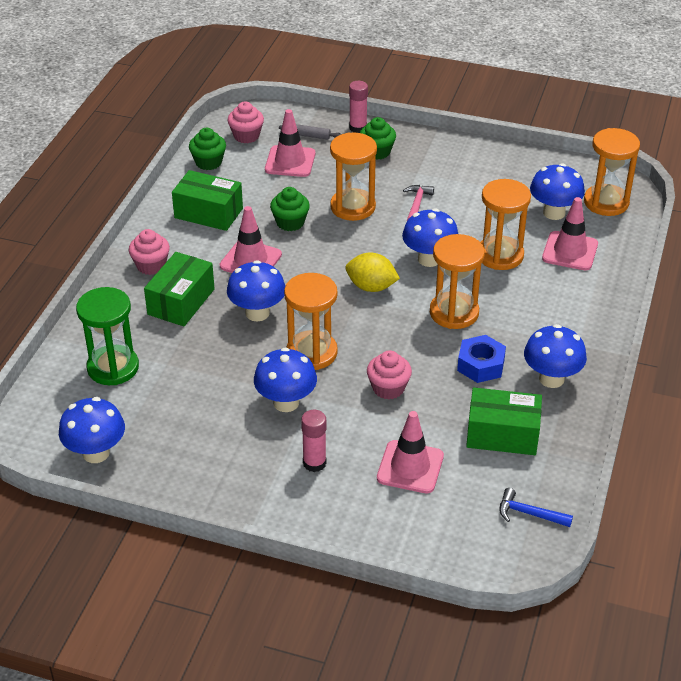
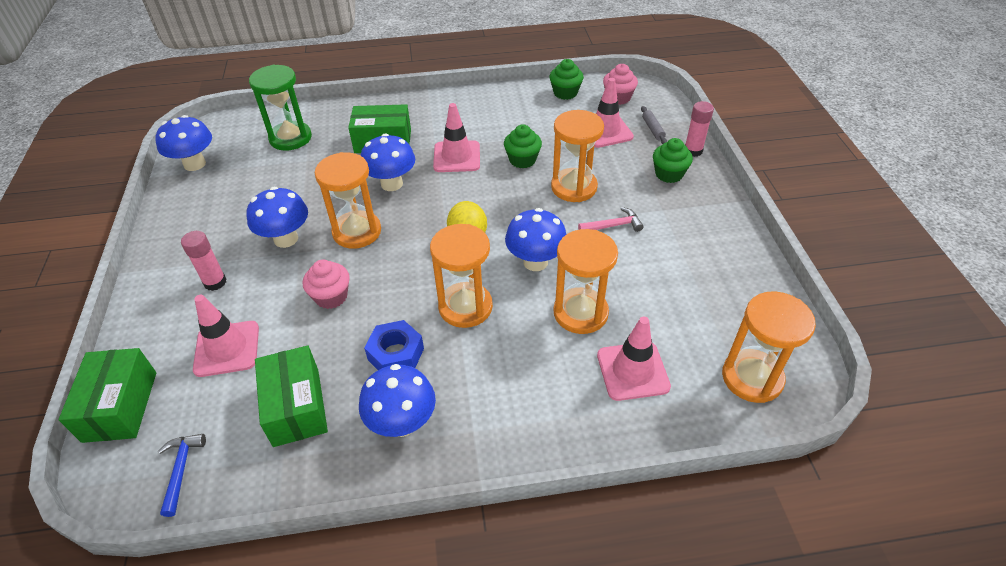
camera: 65 degrees right, 5 degrees up
pink cupcake [129,229,170,275] -> none
green box [172,170,243,231] -> green box moved to [58,348,156,443]
blue mushroom [530,163,585,220] -> none

